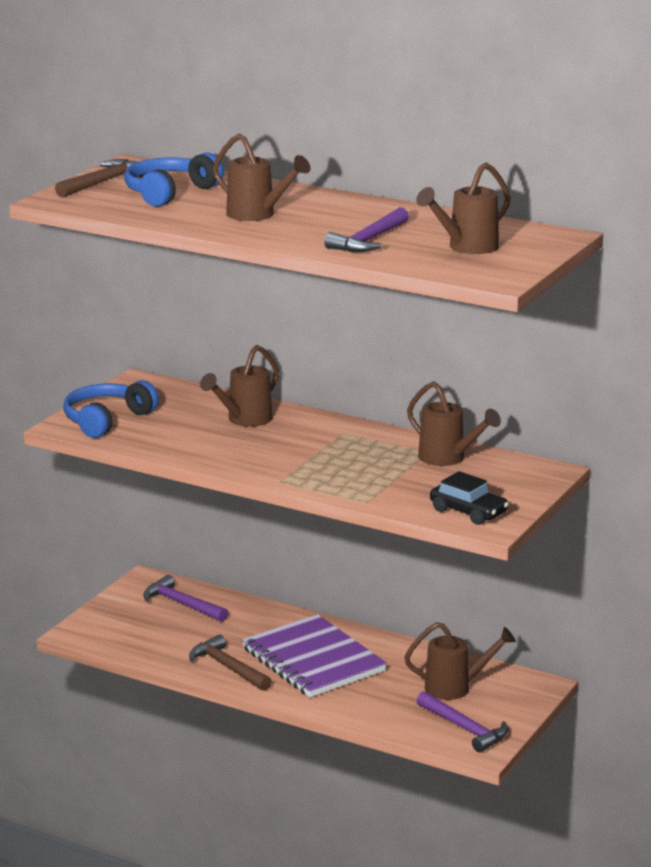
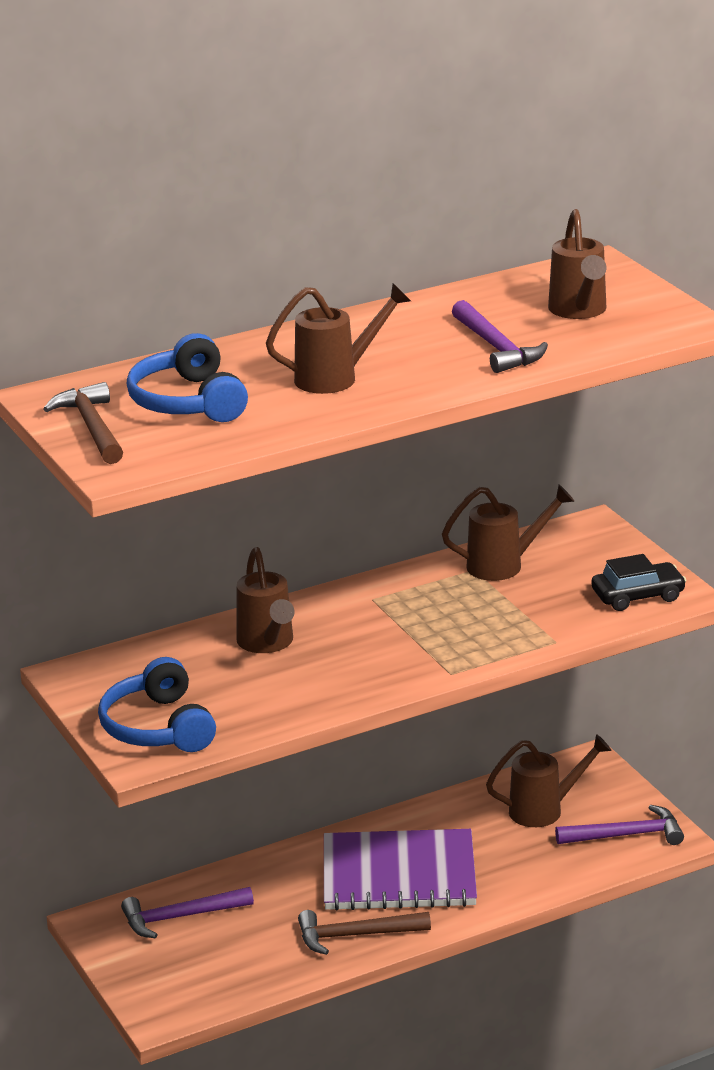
camera: 55 degrees left, 5 degrees up
brown watering can [404,622,516,700] -> brown watering can turned 45 degrees clockwise [486,734,612,827]

